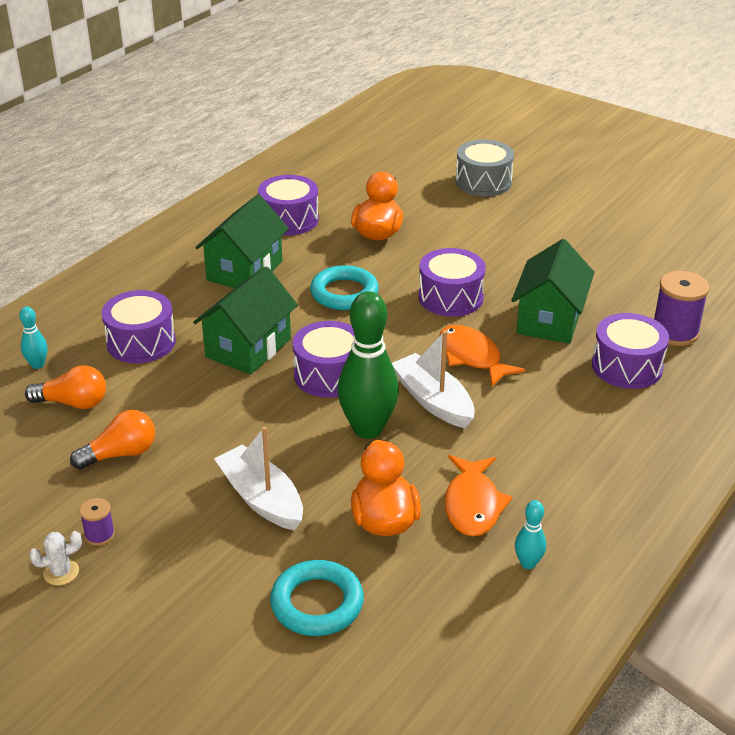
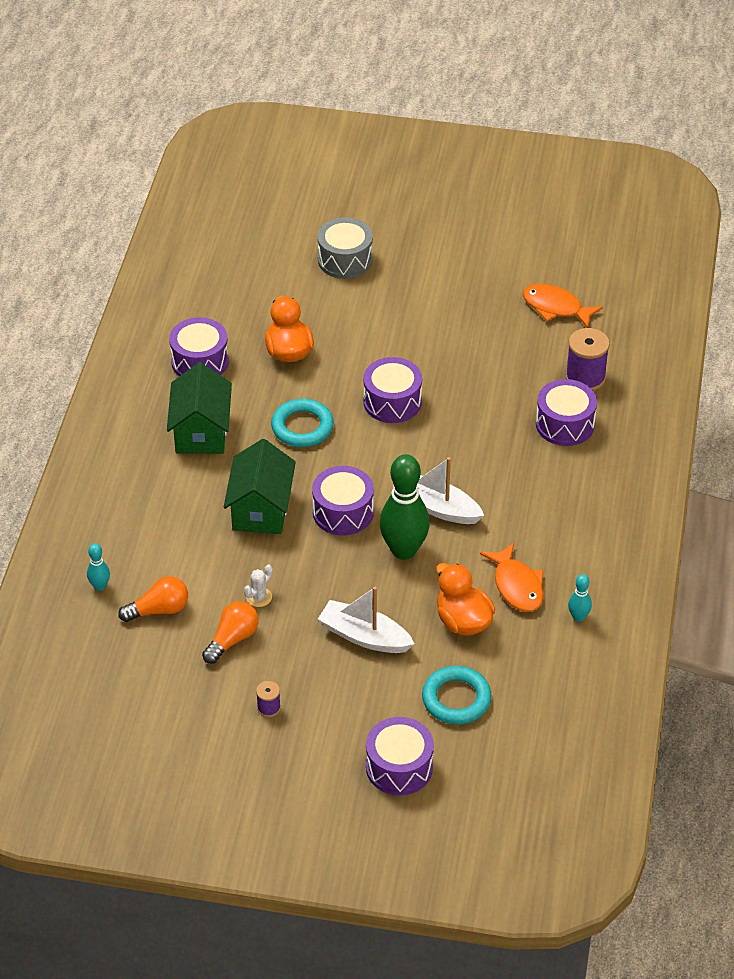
camera: 25 degrees left, 10 degrees up
white cactus [29,531,82,585] -> white cactus moved to [244,564,273,607]
purple drum [101,290,176,363] -> purple drum moved to [366,717,434,795]
orange fish [439,325,525,387] -> orange fish moved to [523,284,603,328]
green house [511,239,595,344] -> none

